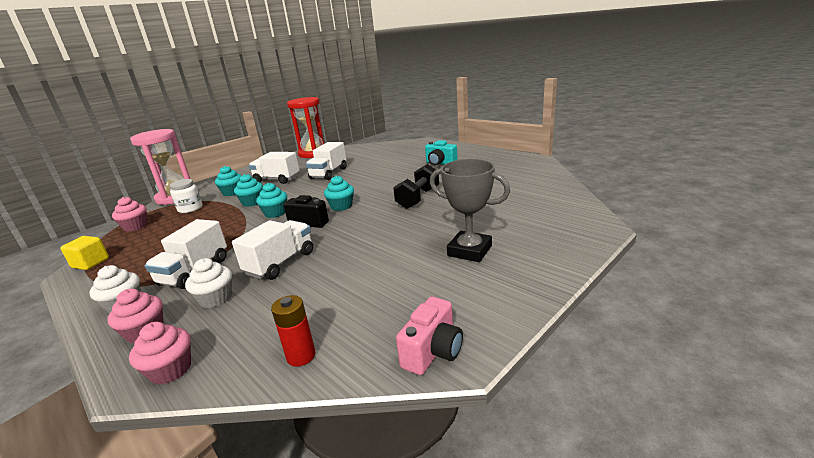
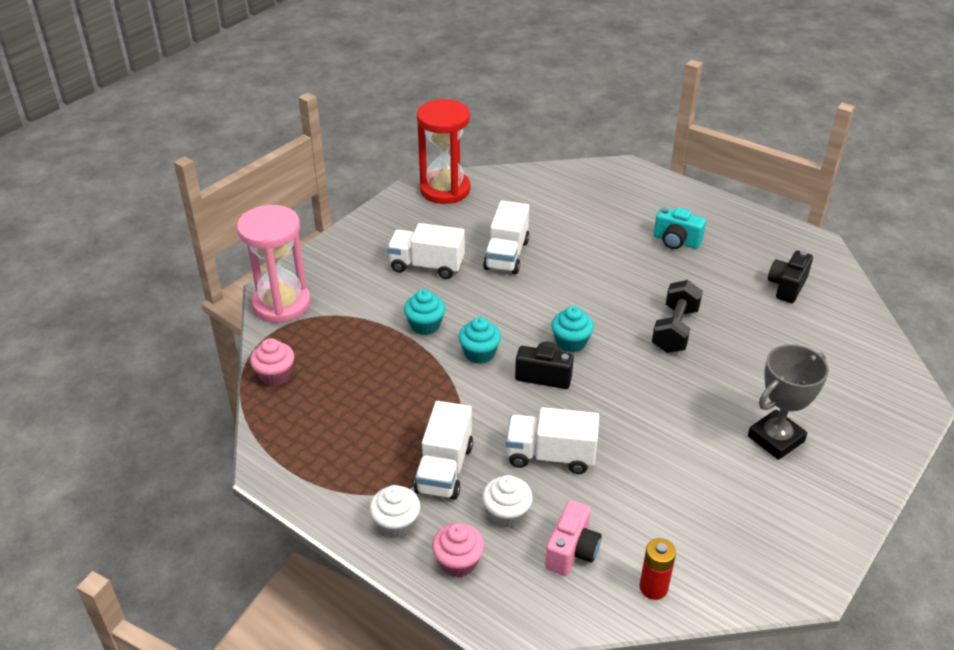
camera: 10 degrees left, 15 degrees up
yellow cube [61,236,109,270] -> none
pink cupcake [129,322,191,385] -> none
white jar [169,179,202,213] -> none
turquoise cupcake [215,166,241,196] -> none
white truck [232,220,313,280] -> white truck turned 105 degrees counterclockwise [506,407,599,474]
pink camera [396,297,463,375] -> pink camera moved to [545,500,602,576]
grey trophy [430,159,510,262] -> grey trophy turned 60 degrees counterclockwise [748,344,829,460]
none -> black camera [768,251,813,303]

